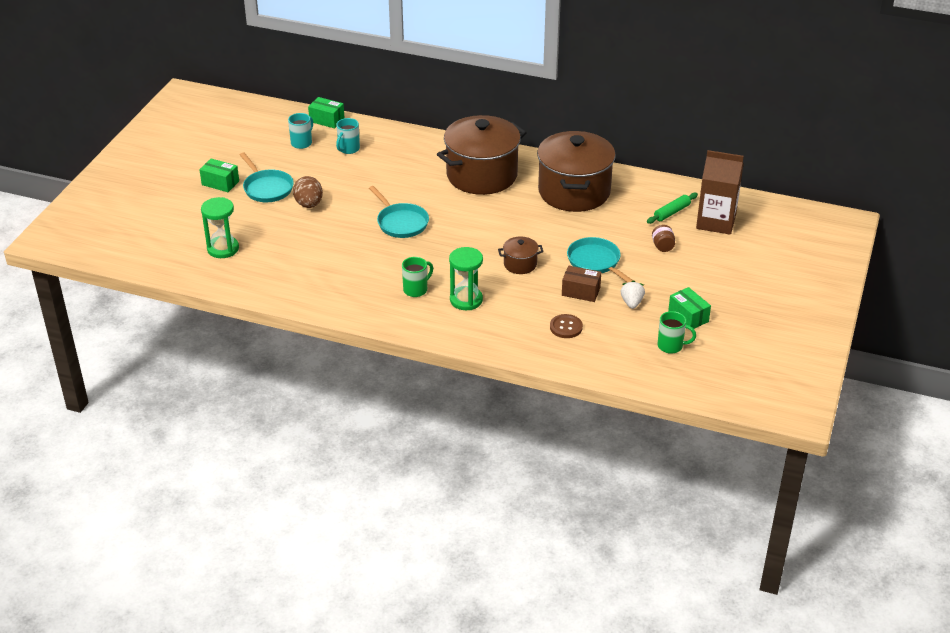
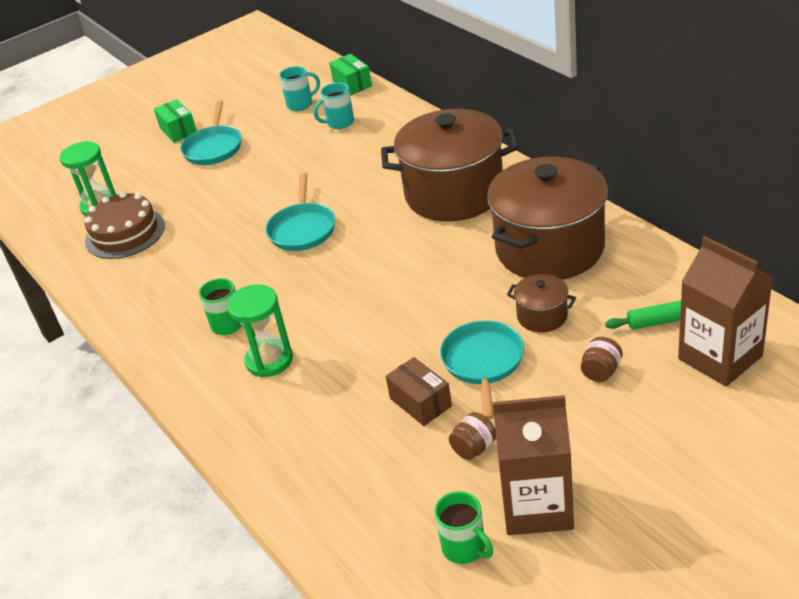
camera: 40 degrees right, 0 degrees up
brown egg [293,176,323,208] -> none
brown pot [498,237,543,274] -> brown pot moved to [507,274,576,332]
brown button [550,314,583,338] -> none
white strawberry [621,280,645,309] -> brown jar [449,412,496,460]
green box [668,287,711,329] -> brown carton [493,395,574,535]
none -> brown cake [85,192,165,259]

